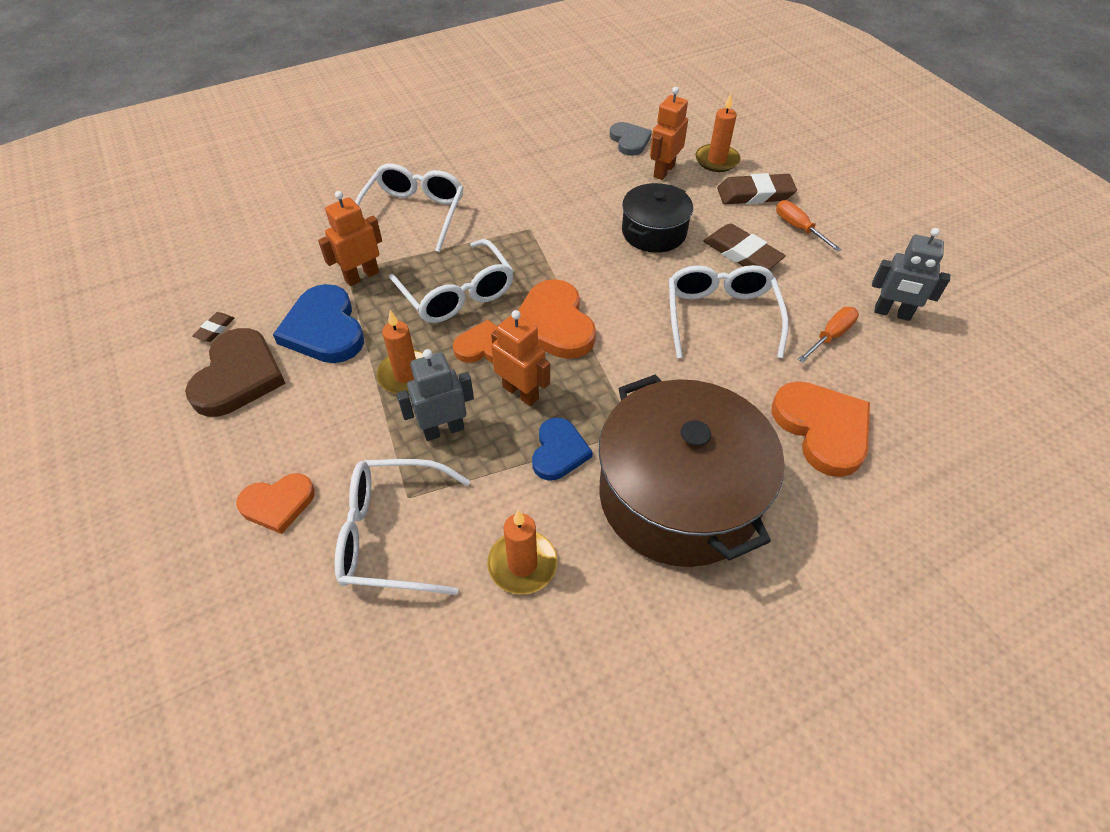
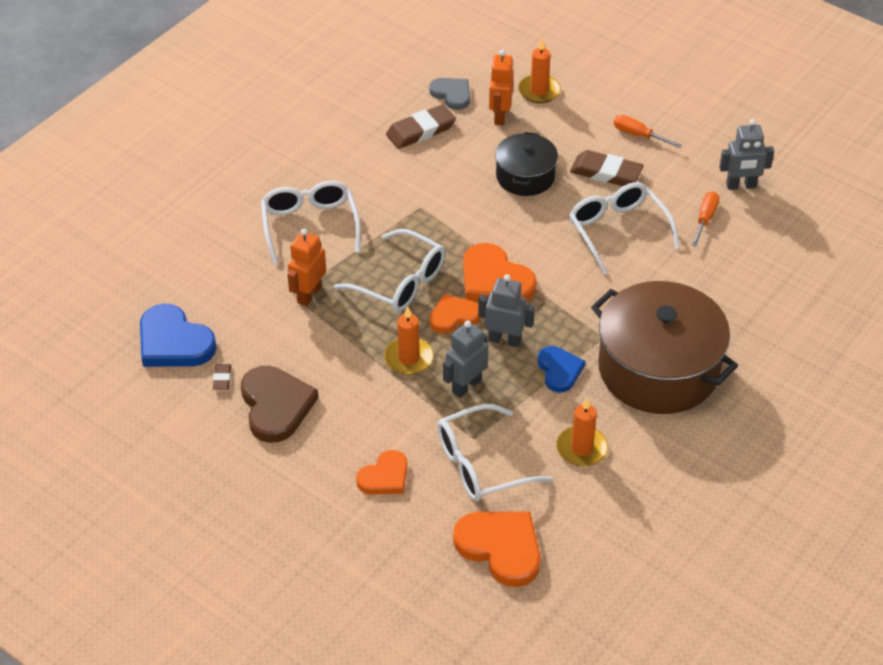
camera: 25 degrees left, 5 degrees down
blue heart [273,284,364,363] -> blue heart moved to [140,304,217,367]
orange robot [491,310,550,406] -> grey robot [478,274,535,347]
brown eraser [717,173,797,204] -> brown eraser moved to [386,104,456,149]
orange heart [772,381,870,477] -> orange heart moved to [453,511,540,587]

